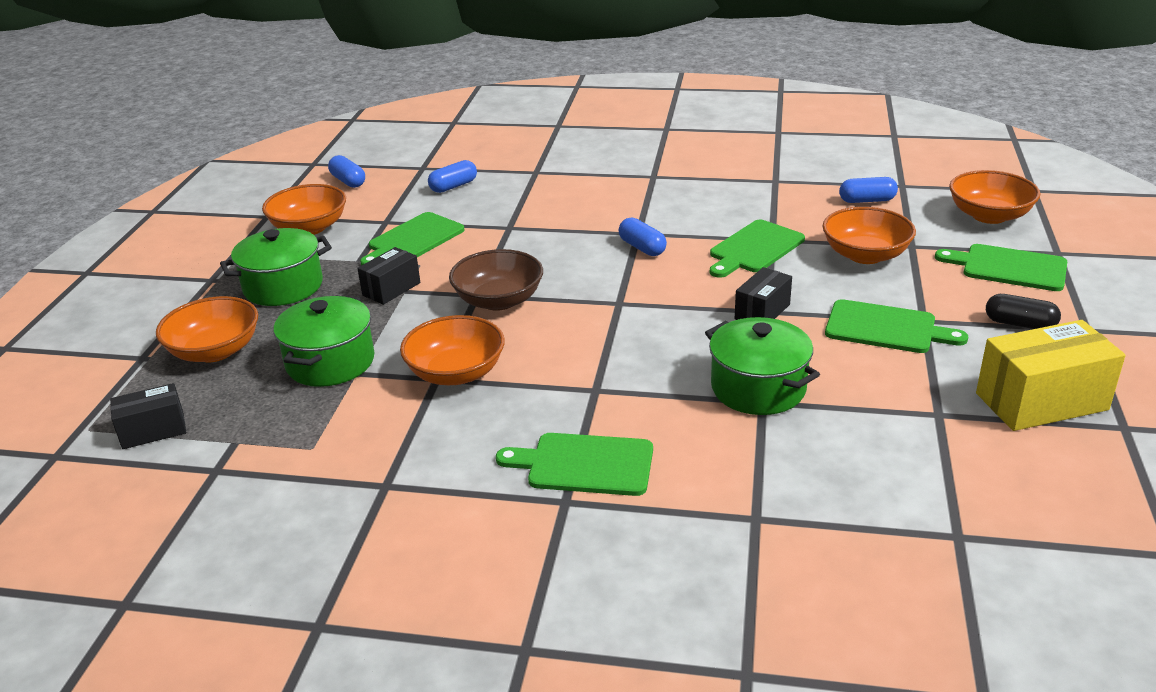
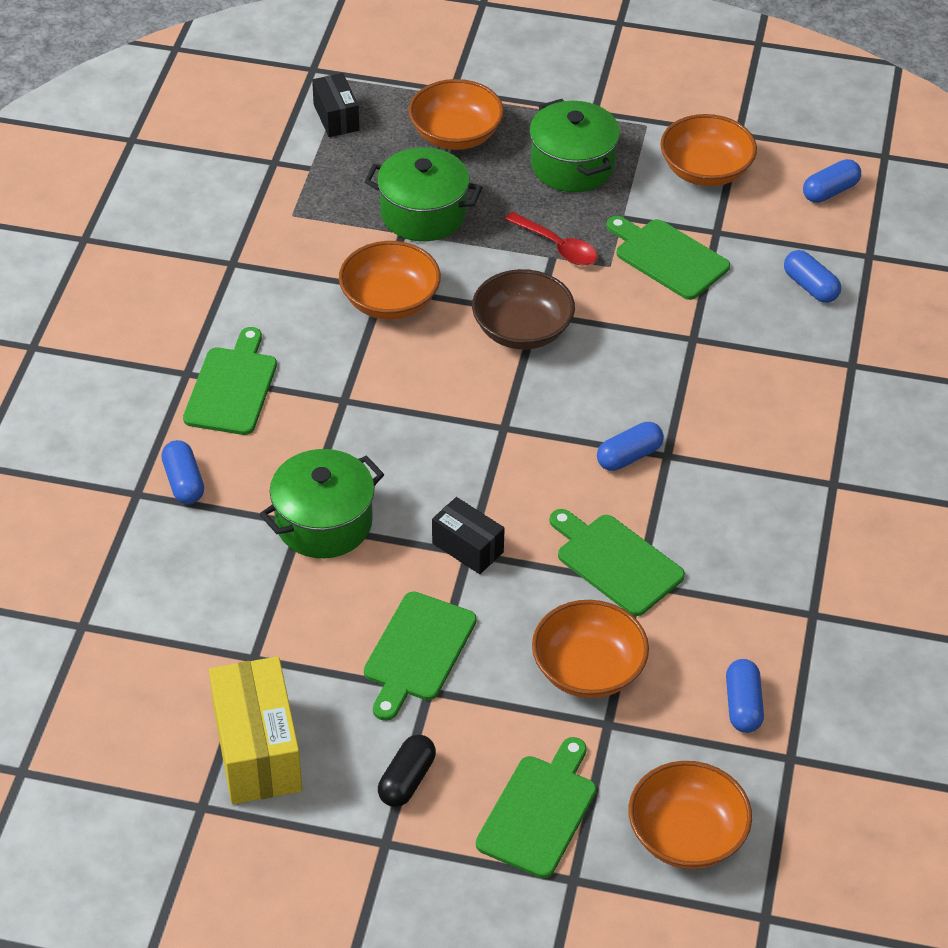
camera: 90 degrees right, 15 degrees up
black box [357,247,420,305] -> red spoon [504,212,597,265]
none -> blue capsule [161,440,204,504]

